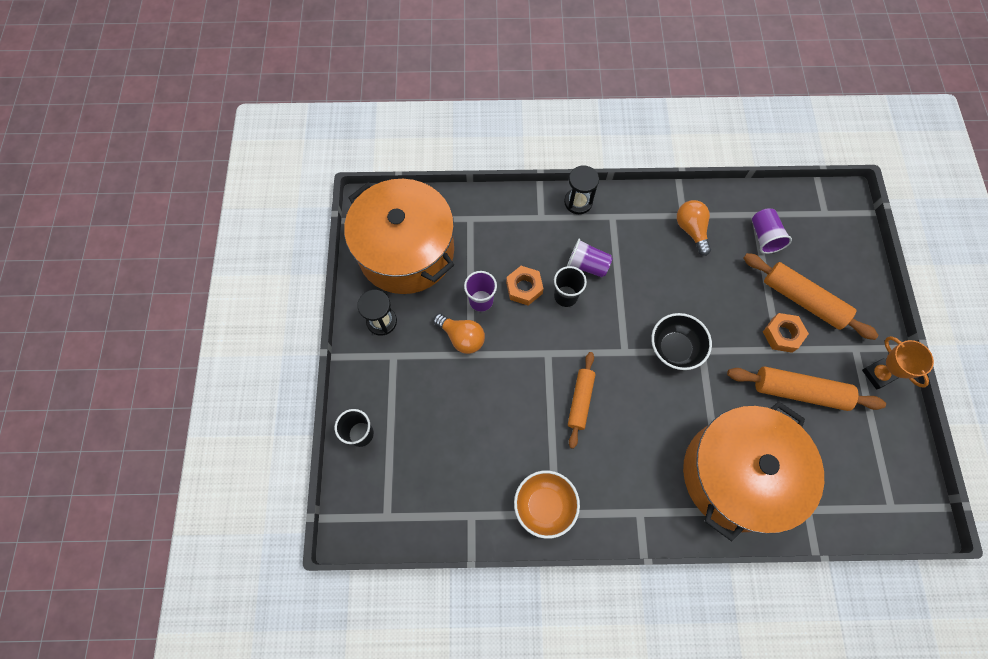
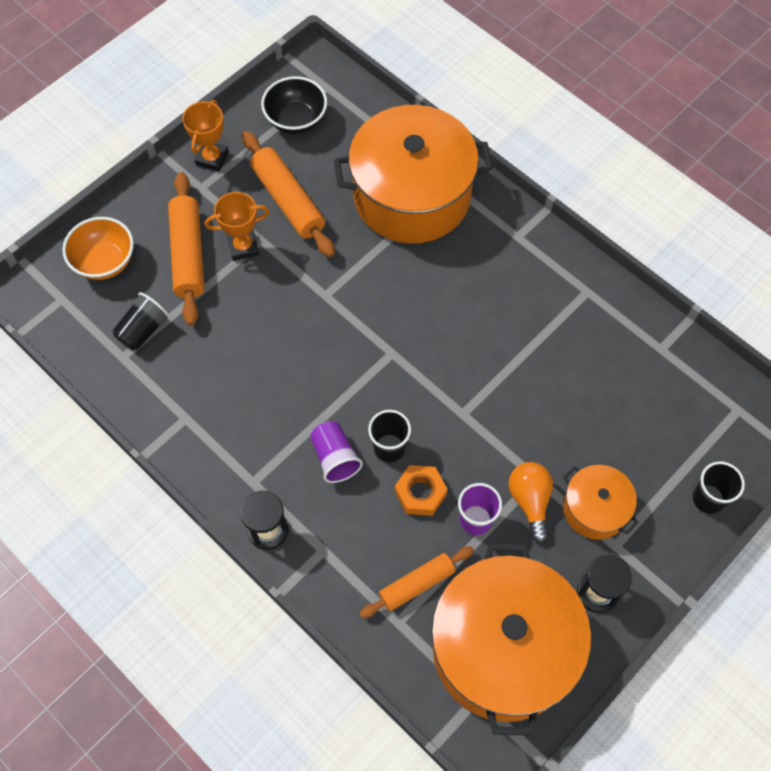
camera: 135 degrees left, 5 degrees down
orange bowl [514,470,580,539] -> orange bowl moved to [63,217,134,280]
orange rolling pin [568,352,596,449] -> orange rolling pin moved to [359,546,474,618]
black bowl [651,313,712,370] -> black bowl moved to [261,76,327,134]
orange light bulb [677,200,711,256] -> none
purple cup [752,208,792,254] -> black cup [113,292,170,350]
orange nut [763,313,809,353] -> orange trophy [205,192,270,261]
none -> orange pot [563,465,639,540]

